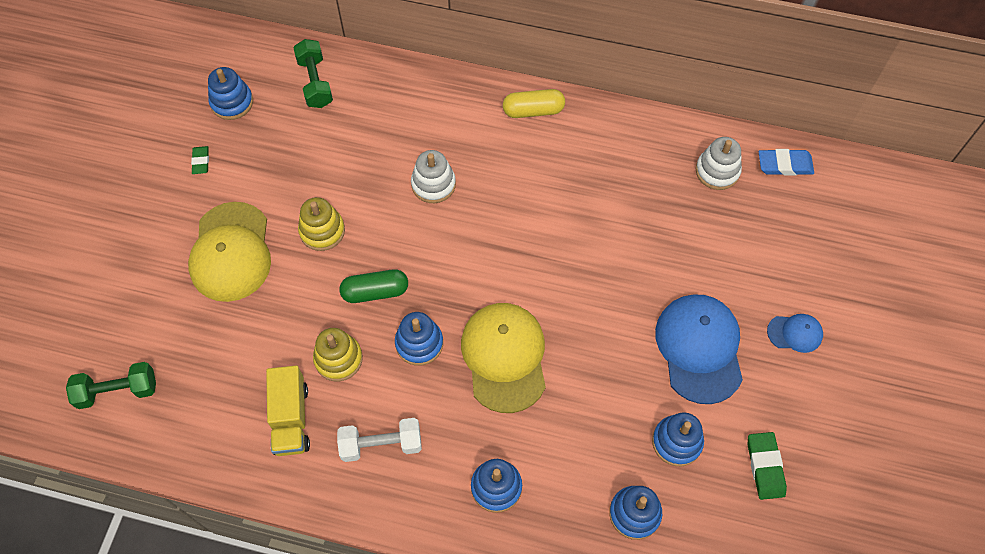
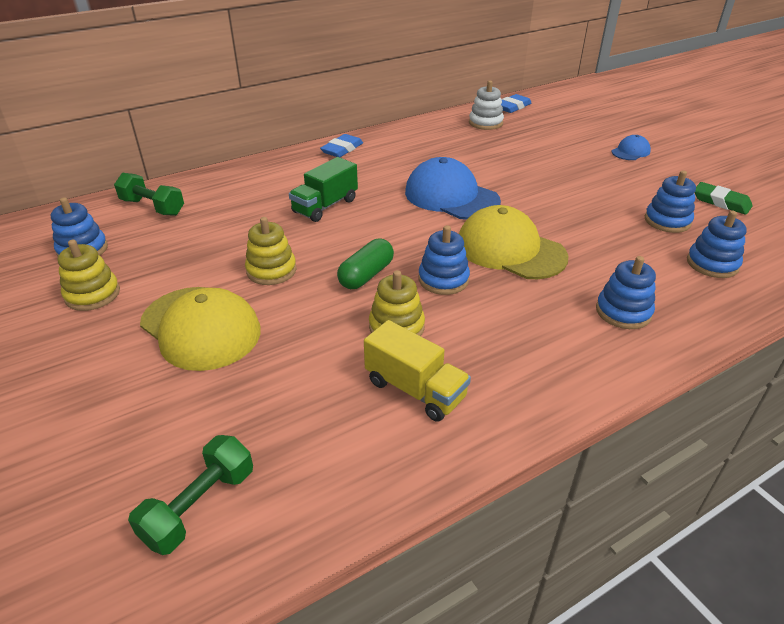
camera: 45 degrees left, 25 degrees down
green eraser [191,146,209,174] -> yellow stacking toy [58,240,120,311]
white dumbbell [337,418,422,462] -> none
white stacking toy [411,150,456,203] -> green truck [289,157,358,222]
yellow capsule [503,89,565,118] -> blue eraser [320,134,363,157]
blue cap [655,295,743,404] -> blue cap moved to [405,157,501,220]

